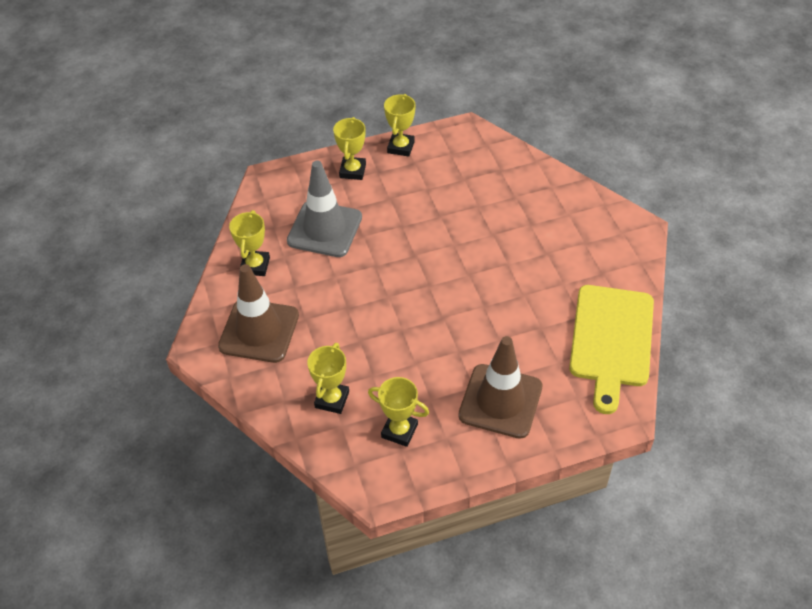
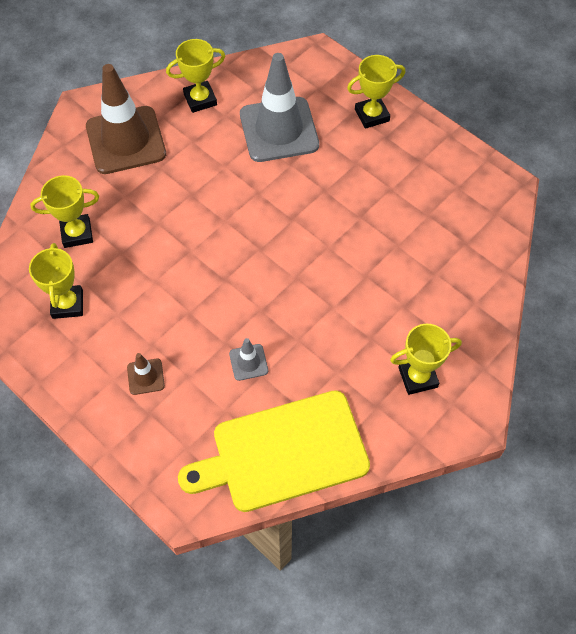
camera: 60 degrees right, 10 degrees up
yellow trophy [384,94,415,157] -> yellow trophy moved to [390,324,462,395]
brown traffic cone [458,336,542,439] -> brown traffic cone [127,353,165,395], size x0.43
none -> grey traffic cone [229,338,268,381]

